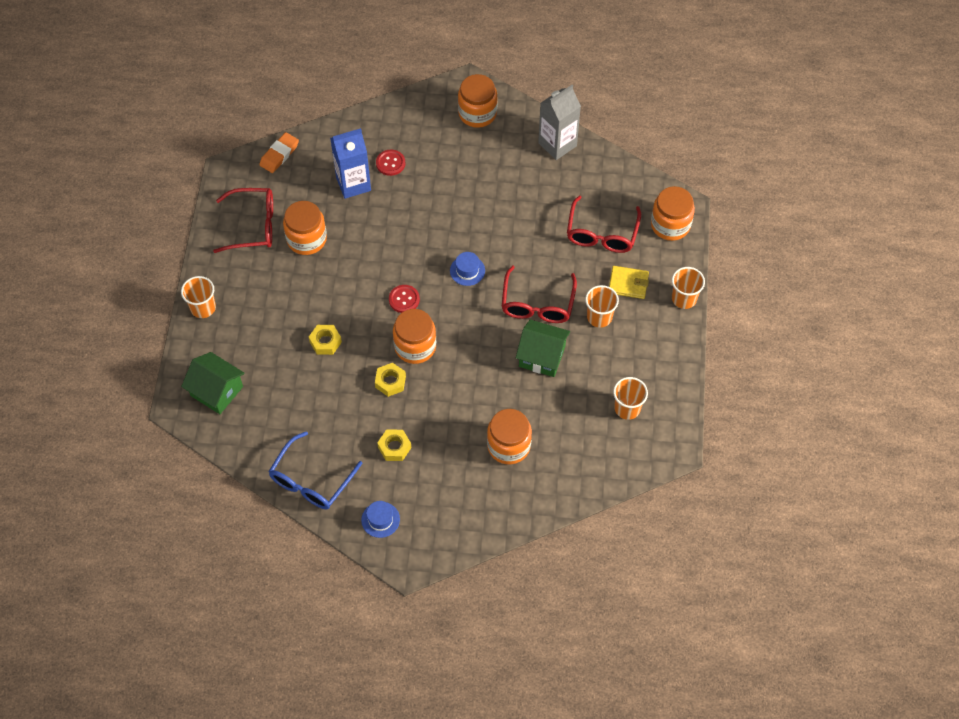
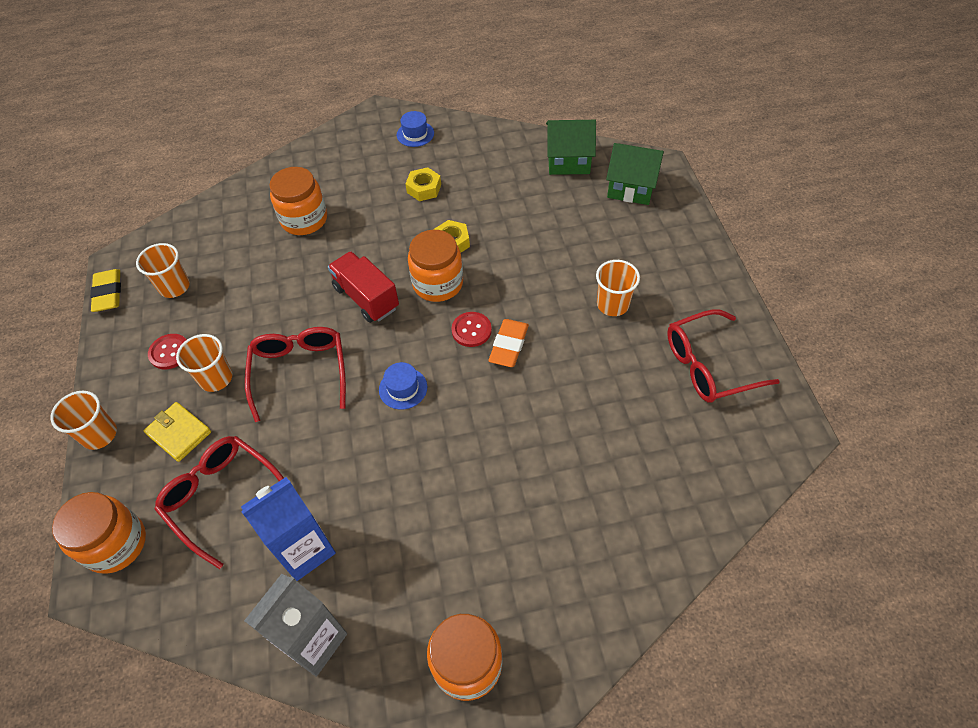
camera: 165 degrees right, 5 degrees down
orange cup [181,276,216,318] -> orange cup moved to [596,260,640,316]
orange eraser [259,132,299,173] -> orange eraser moved to [489,319,529,367]
blue glasses [268,431,363,509] -> none
orange jar [283,201,327,255] -> none
yellow nut [309,325,342,355] -> none
blue carton [330,128,371,199] -> blue carton moved to [241,477,336,581]
red button [376,150,405,176] -> red button moved to [148,334,187,369]
green house [516,319,570,377] -> green house moved to [546,120,596,175]
red glasses [567,196,641,253] -> red glasses turned 45 degrees counterclockwise [154,436,284,569]
yellow wallet [609,266,649,299] -> yellow wallet turned 45 degrees clockwise [144,402,211,462]
none -> yellow eraser [90,269,121,312]
none -> red truck [328,251,399,323]

